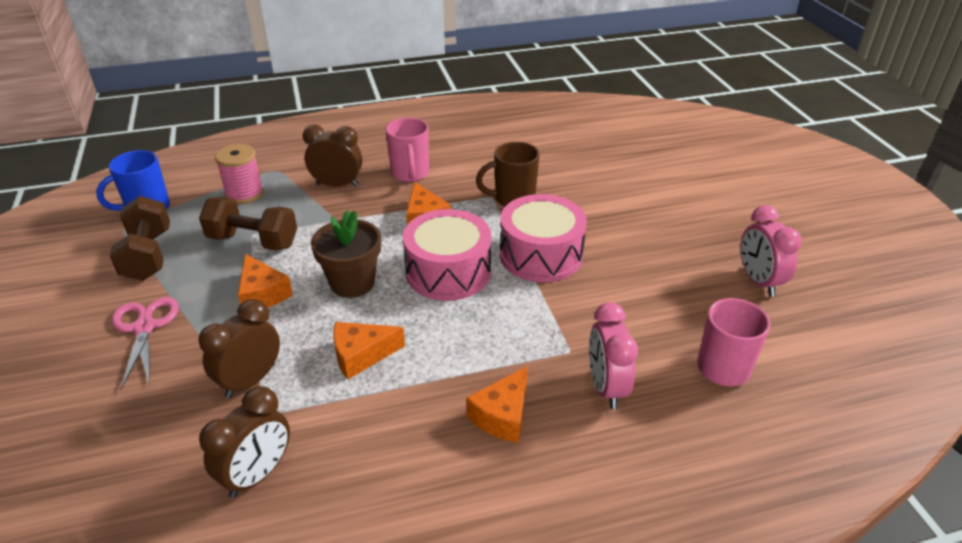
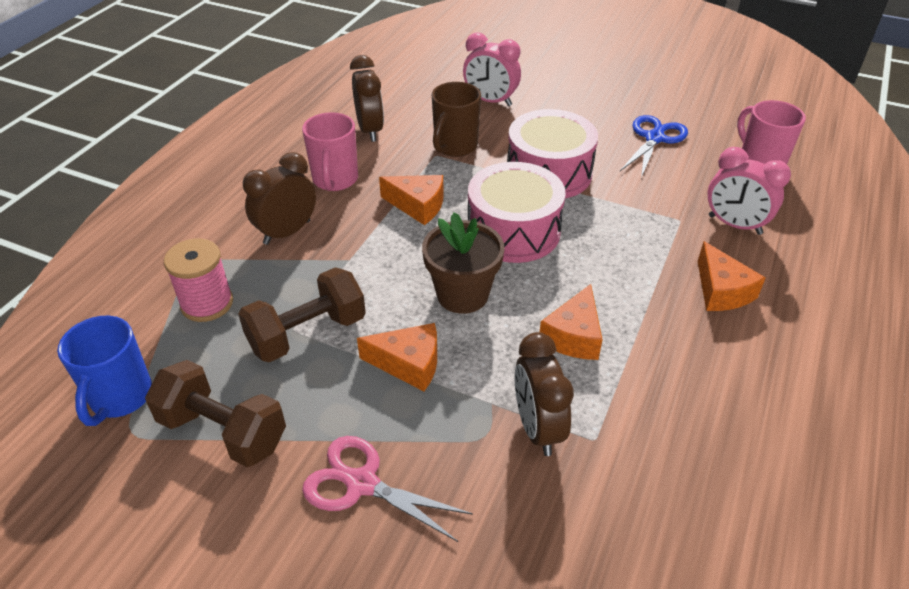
camera: 50 degrees left, 5 degrees up
brown clock [199,386,290,498] -> brown clock moved to [350,55,384,142]
pink mug [386,118,429,182] -> pink mug turned 60 degrees clockwise [302,112,358,191]
pink clock [740,205,802,297] -> pink clock moved to [463,33,521,106]
none -> blue scissors [620,115,688,178]

